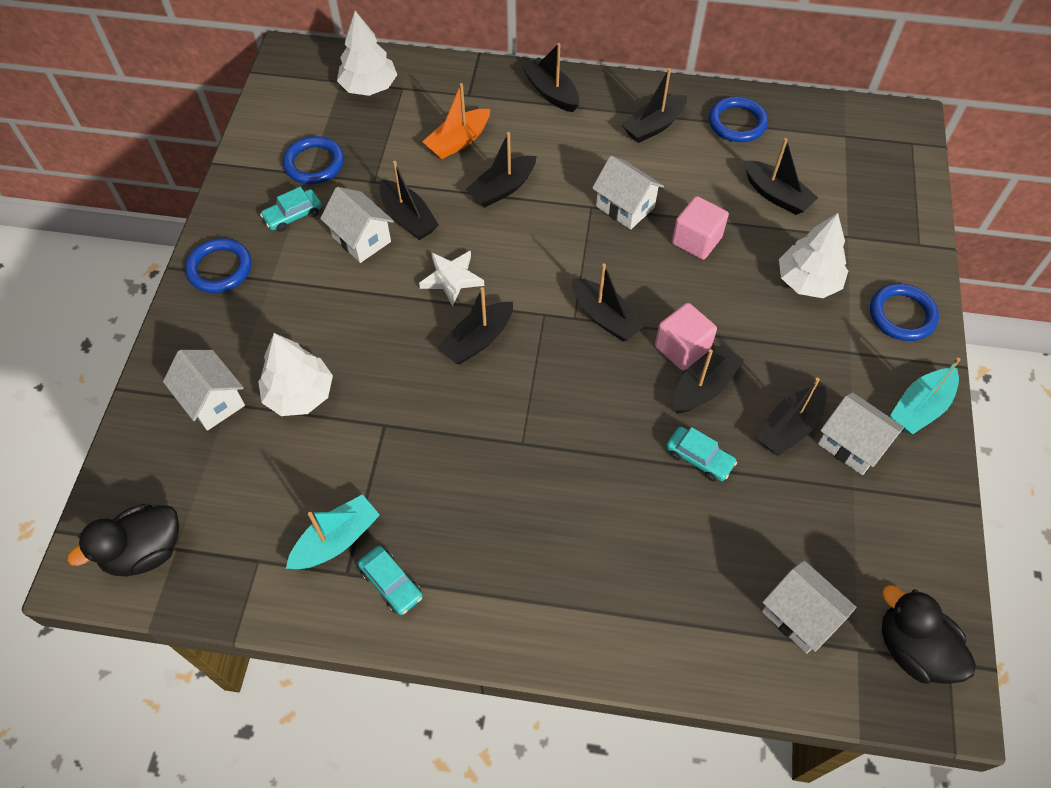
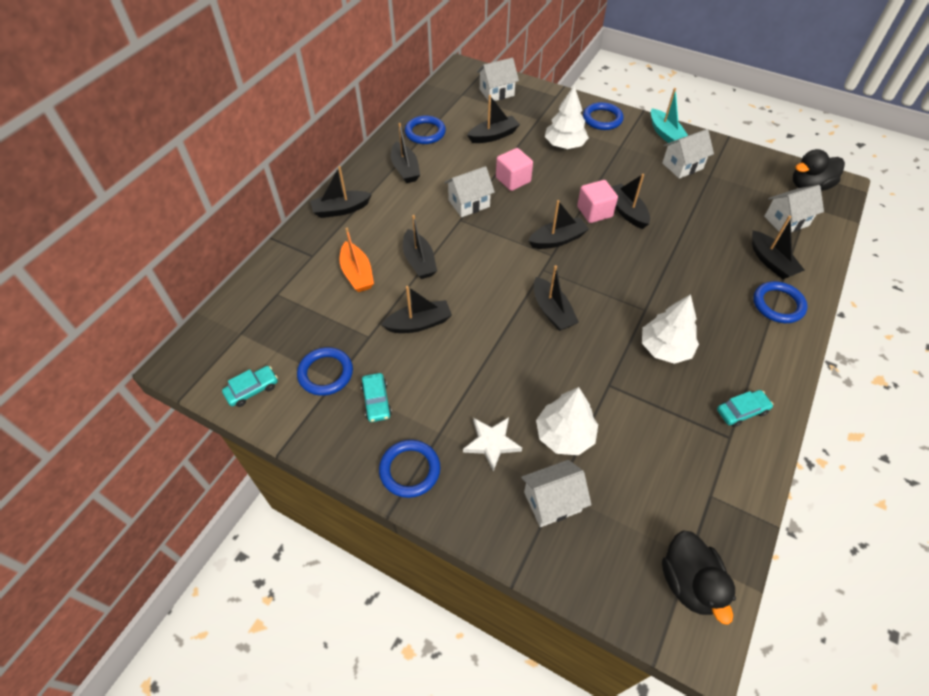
camera: 70 degrees left, 5 degrees down
turquoise boat [286,494,380,569] -> none
white house [320,187,394,263] -> white house moved to [477,58,519,101]
white tree [337,11,397,96] -> white tree moved to [642,294,699,364]
white star [419,251,484,306] -> white star moved to [463,417,522,472]
turquoise car [666,426,737,482] -> turquoise car moved to [222,366,278,407]
black boat [756,378,827,456] -> black boat moved to [752,216,805,279]
none -> blue ring [753,281,808,323]

